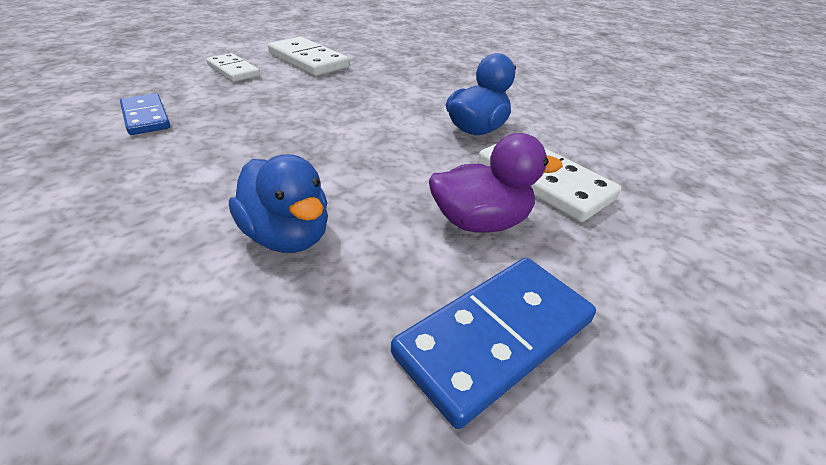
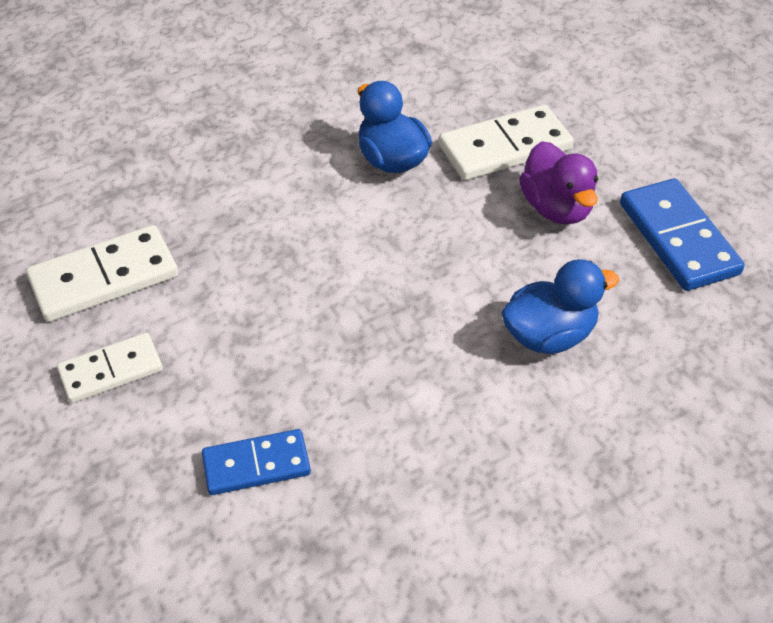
camera: 70 degrees left, 10 degrees up
purple duck [429,133,563,233] -> purple duck turned 150 degrees clockwise [519,141,598,224]

